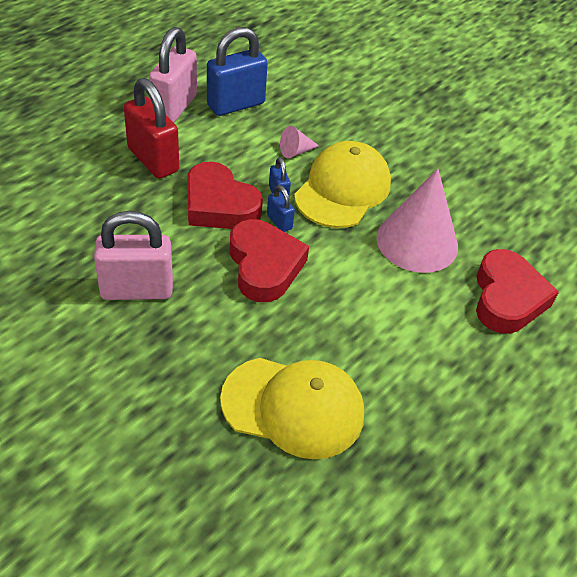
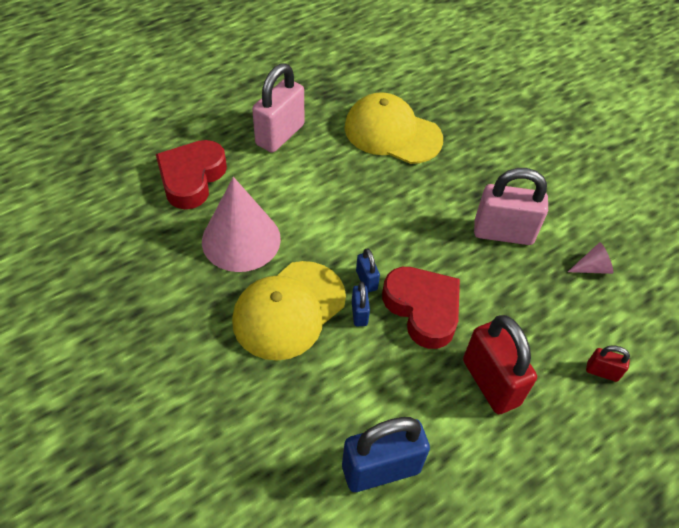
camera: 165 degrees left, 5 degrees up
pink padlock [149,27,197,123] -> pink padlock moved to [252,63,304,153]
red heart [230,219,309,302] -> none
pink cone [280,126,319,158] -> pink cone moved to [568,242,614,274]
none -> red padlock [586,346,630,382]

